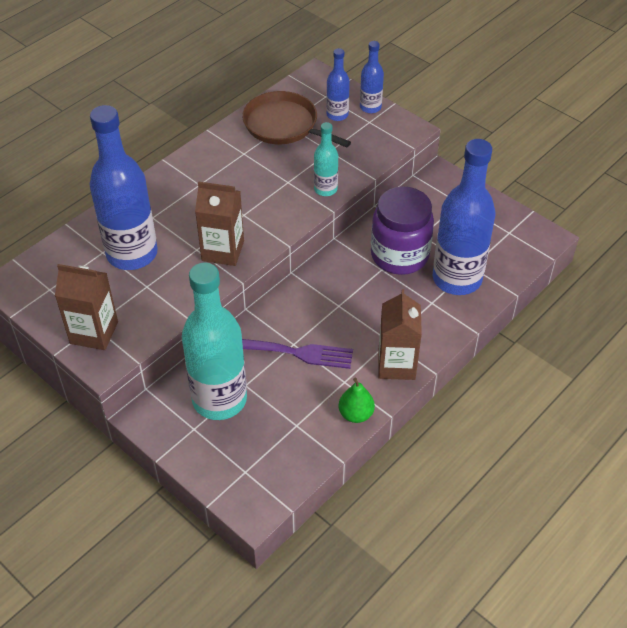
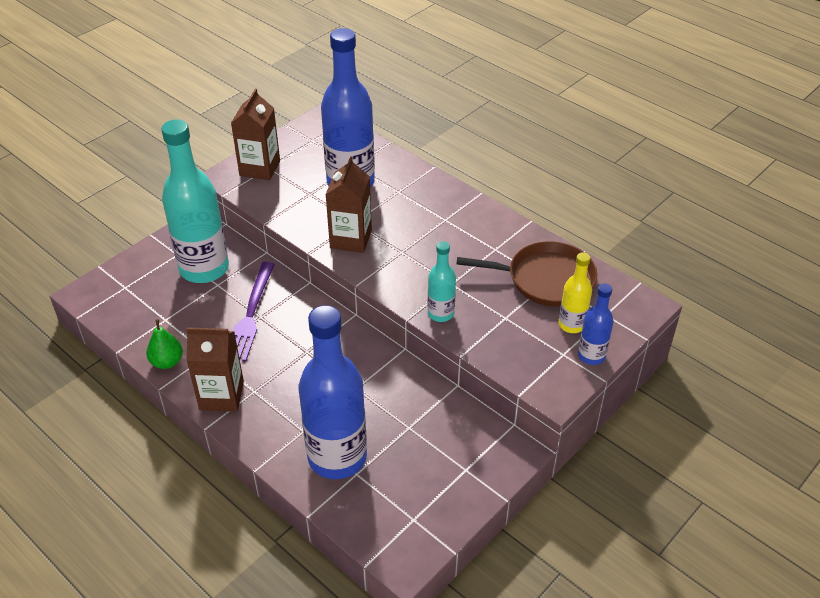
camera: 90 degrees right, 5 degrees down
brown pan [242,91,351,147] -> brown pan turned 60 degrees clockwise [457,241,597,307]
blue bottle [326,48,350,121] -> yellow bottle [559,252,592,333]
purple jar [371,187,434,275] -> none

